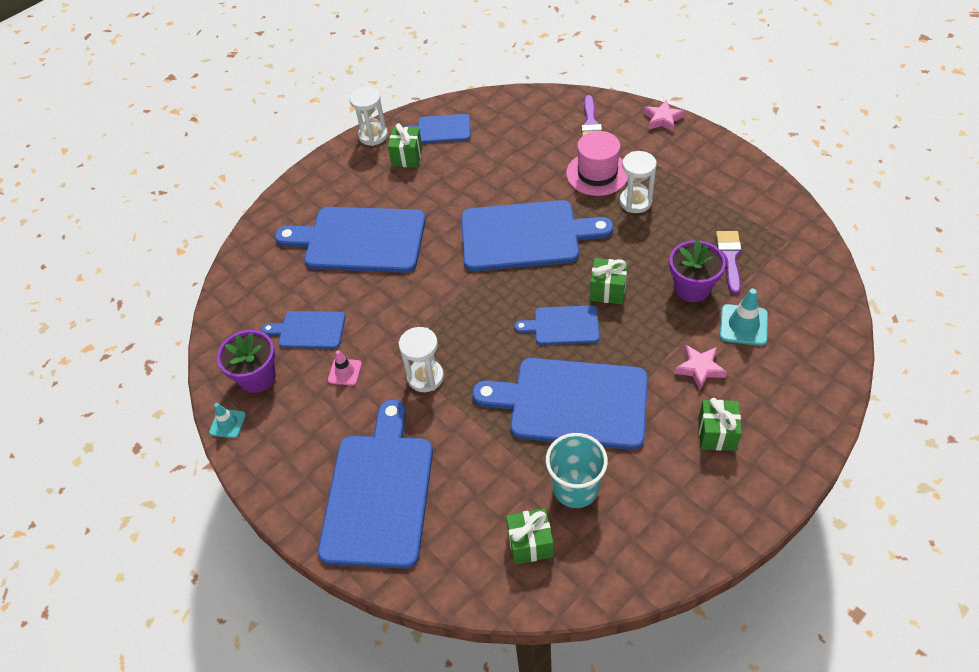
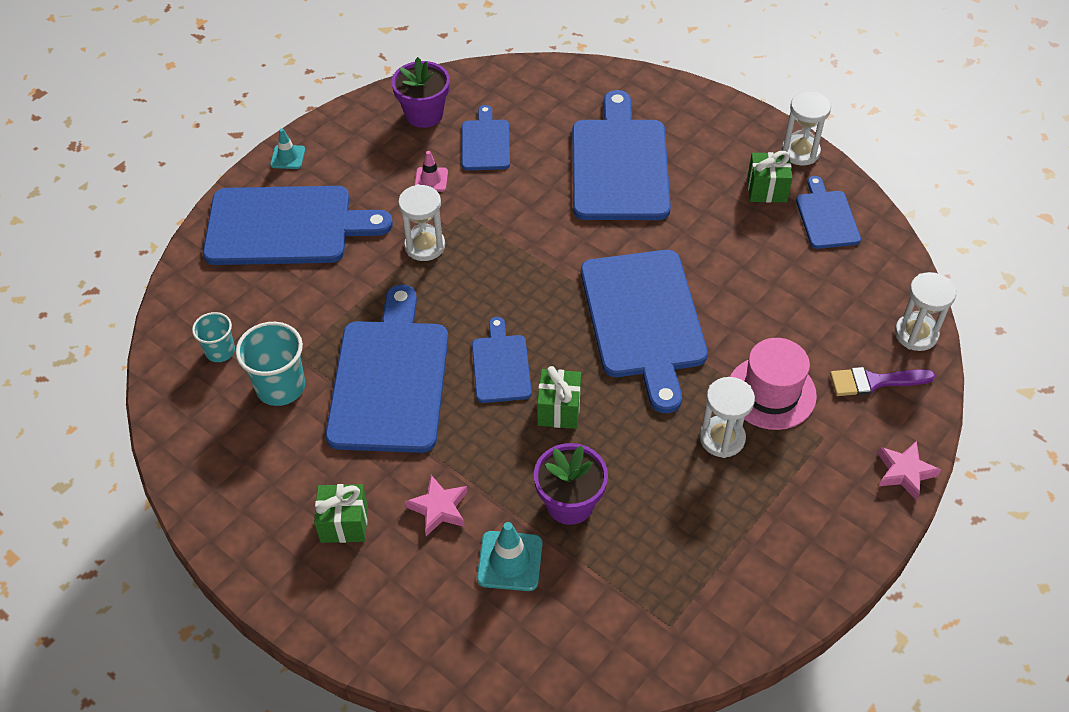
camera: 80 degrees right, 0 degrees up
turquoise traffic cone [209,403,246,438] -> turquoise traffic cone moved to [270,128,305,169]
green gift [506,508,554,564] -> turquoise cup [192,312,235,362]
purple brush [716,231,742,295] -> none
none -> white hourglass [895,272,956,351]

